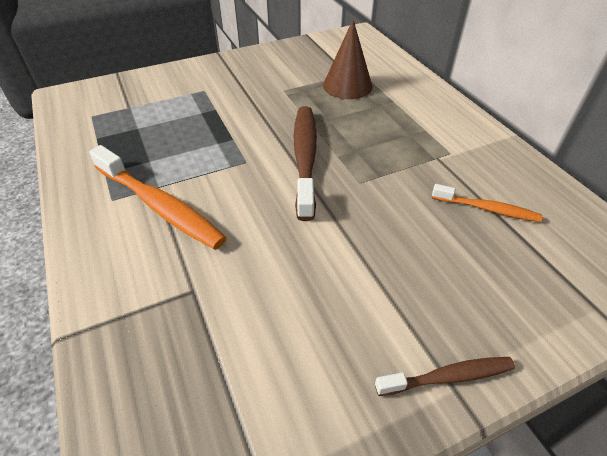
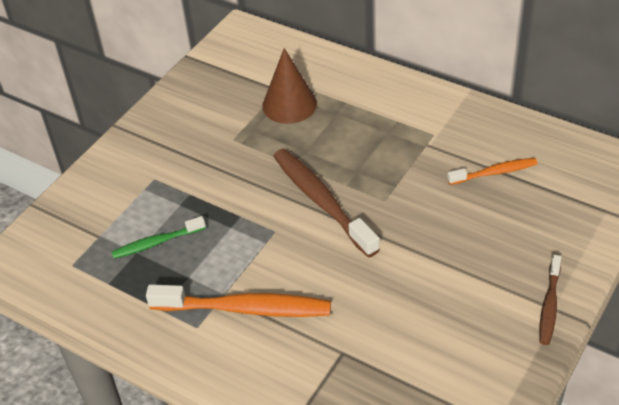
camera: 30 degrees left, 0 degrees up
brown toothbrush [375,357,515,396] -> brown toothbrush turned 150 degrees clockwise [539,255,561,345]
none -> green toothbrush [112,216,206,259]

